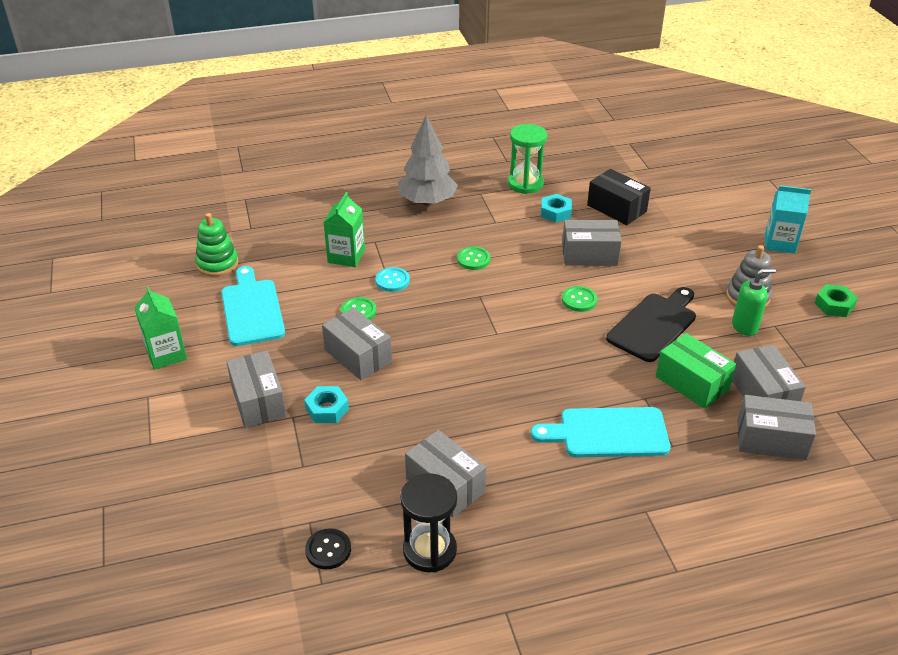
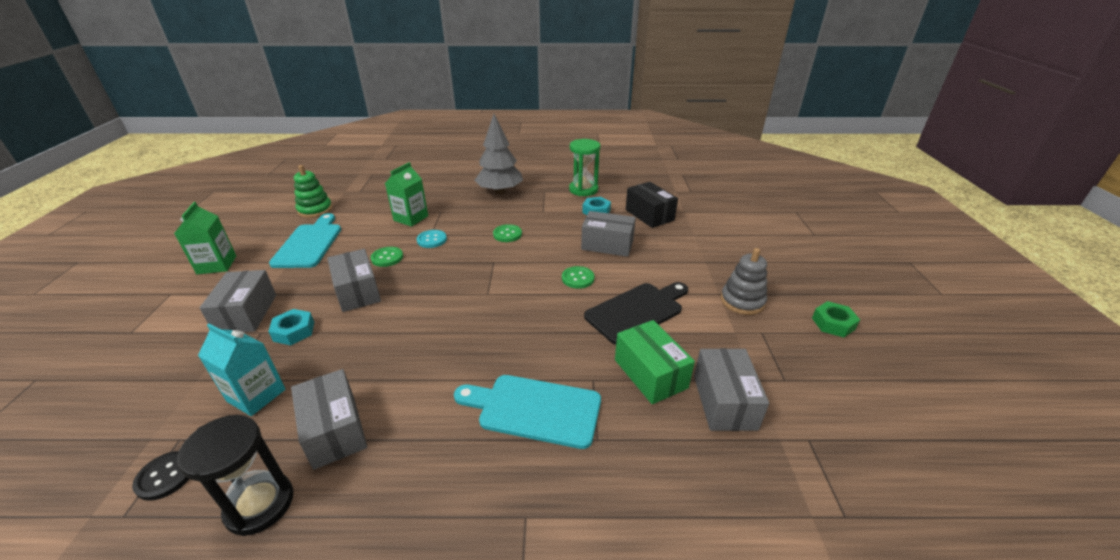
camera: 15 degrees right, 5 degrees down
green soap dispenser [732,268,776,336] -> none
grey box [737,395,816,460] -> none
turquoise carton [765,185,811,254] -> turquoise carton moved to [198,324,286,416]

